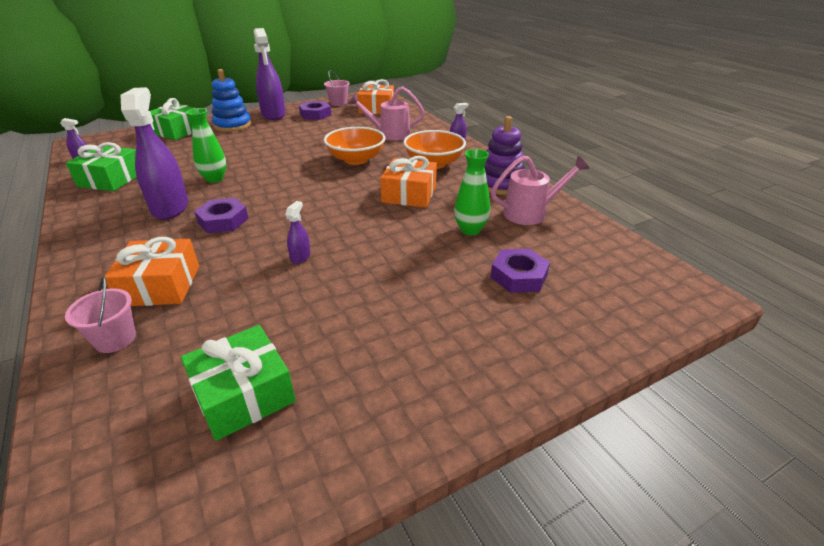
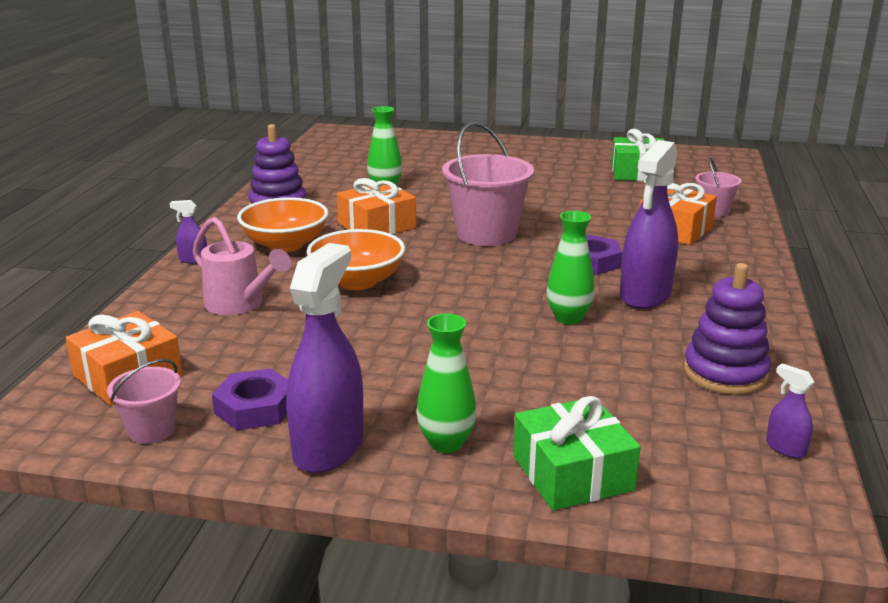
camera: 140 degrees left, 10 degrees down
green gift [66,142,137,191] -> purple stacking toy [684,263,771,394]
blue stacking toy [212,69,252,132] -> green vase [416,314,477,453]
purple spray bottle [285,201,311,264] -> none
pink watering can [491,155,589,225] -> none
purple nut [491,249,550,293] -> none
none -> pink bucket [442,122,534,246]

